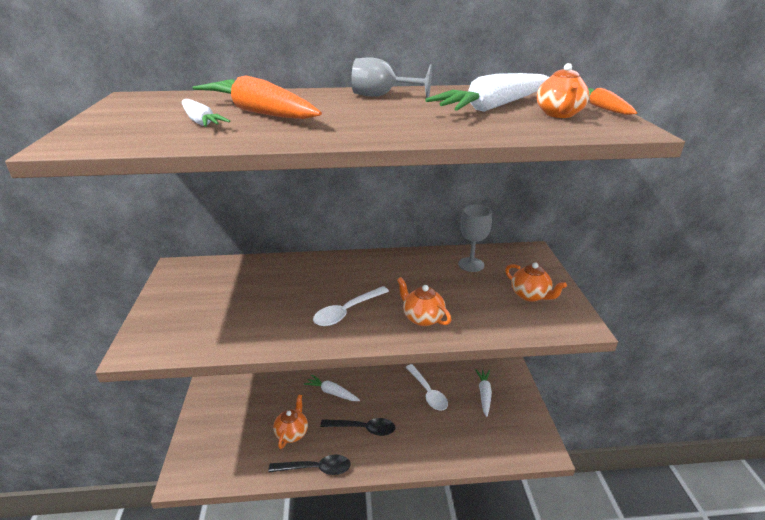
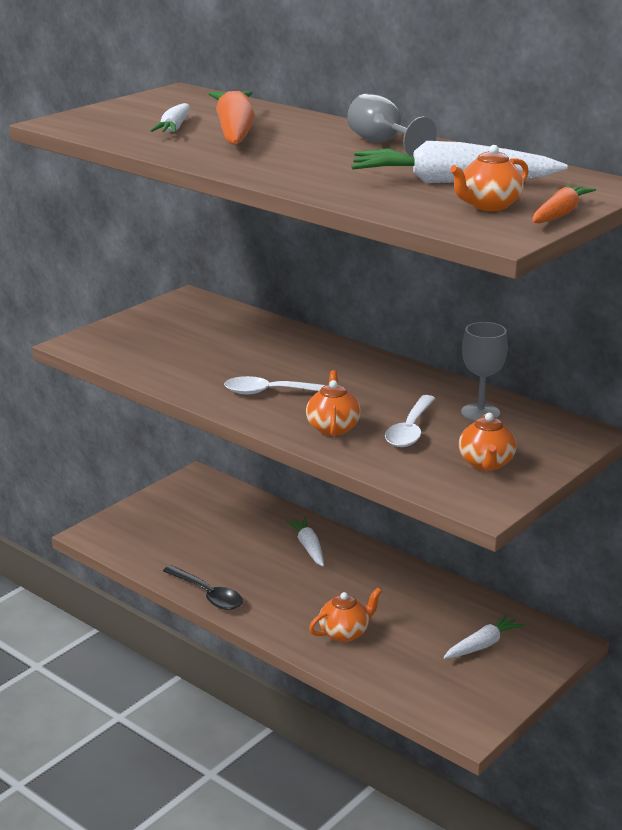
camera: 45 degrees right, 5 degrees down
orange teapot [273,395,308,449] -> orange teapot moved to [309,588,382,642]
black spoon [320,418,395,436] -> none
white spoon [406,364,448,410] -> white spoon moved to [385,395,436,447]

